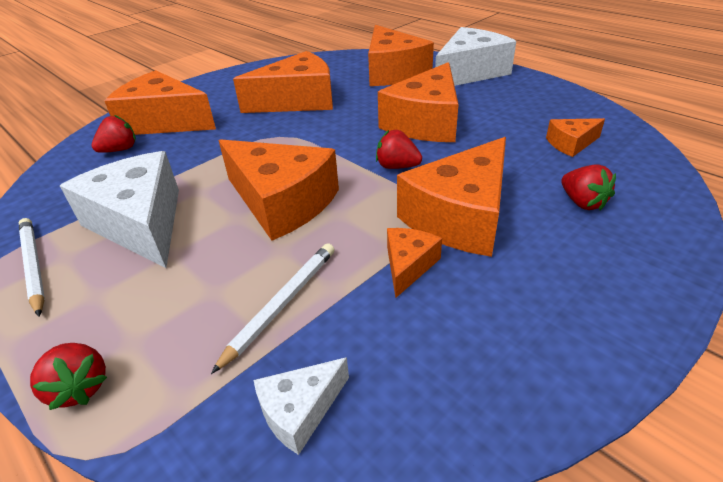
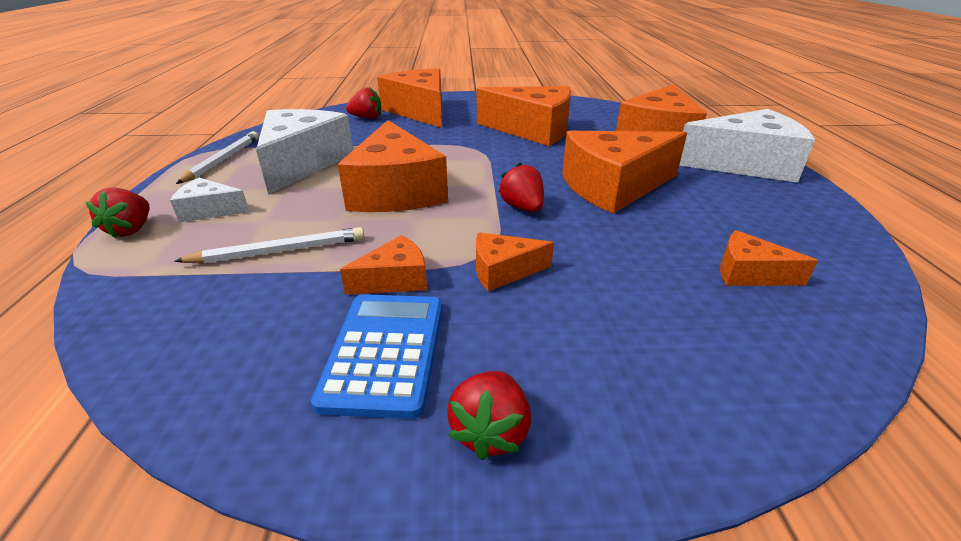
camera: 40 degrees right, 5 degrees down
white cheese [253,357,349,455] -> white cheese moved to [170,178,249,222]
orange cheese [397,137,506,257] -> orange cheese [476,232,554,291], size x0.48
red strawberry [561,164,616,210] -> red strawberry moved to [447,371,531,460]
none -> blue calculator [311,294,442,419]

